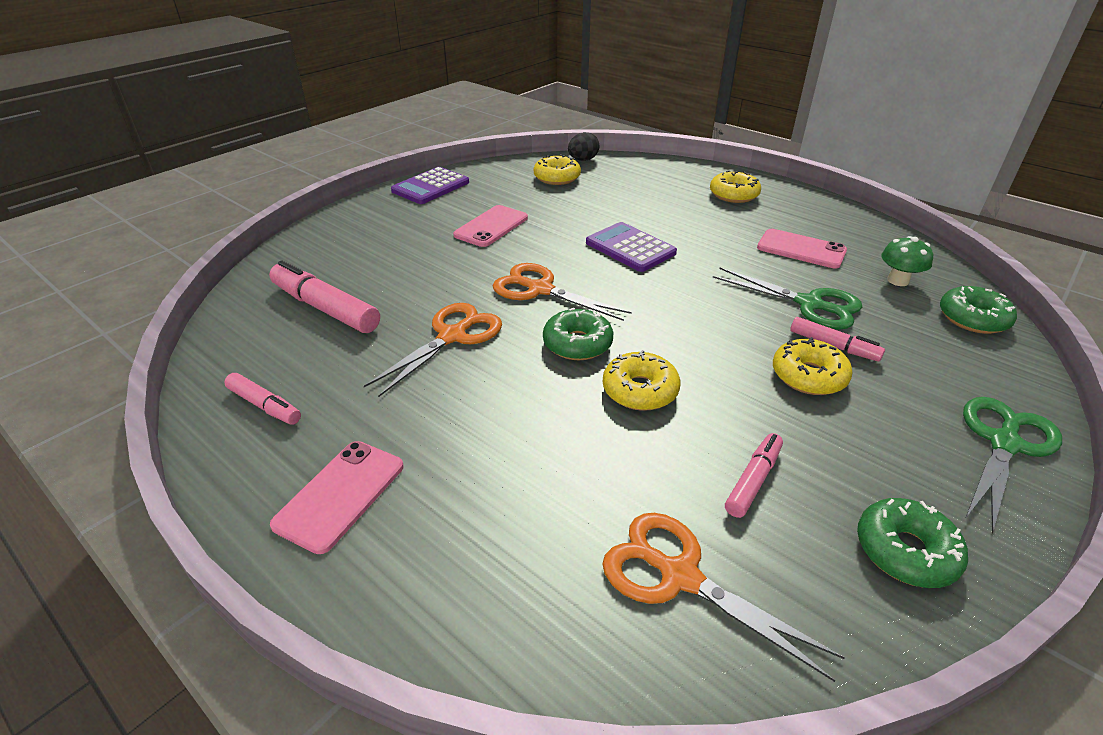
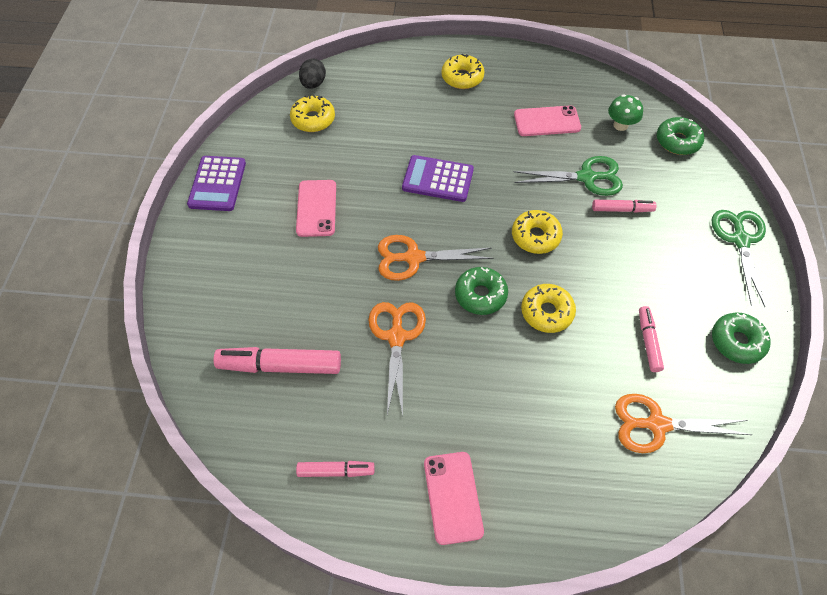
camera: 35 degrees left, 20 degrees up
yellow donut [773,337,853,395] -> yellow donut moved to [512,210,563,254]

